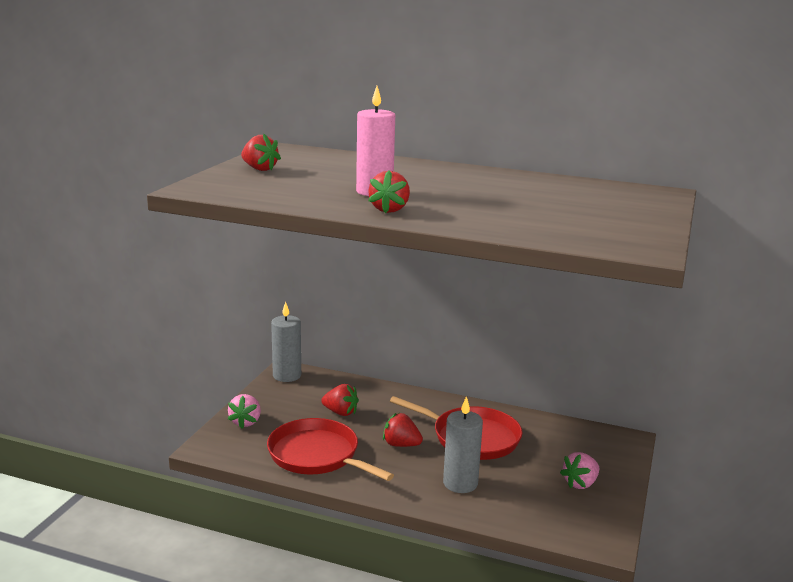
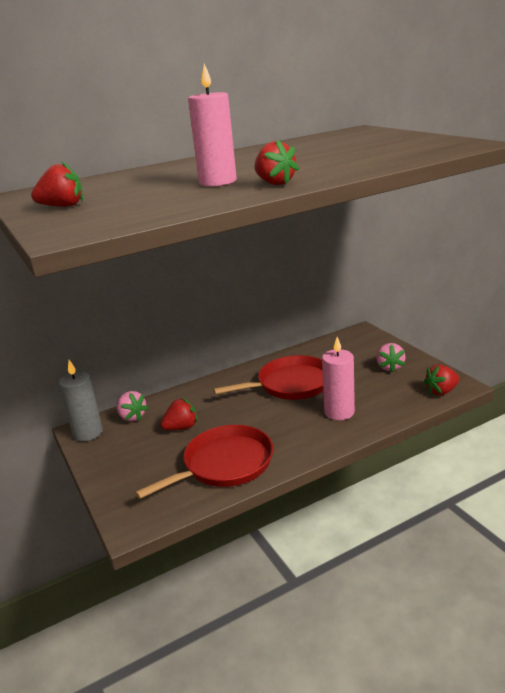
camera: 45 degrees left, 5 degrees up
pink strawberry [228,394,261,429] -> pink strawberry moved to [116,391,148,421]
red pan [267,418,394,481] -> red pan turned 150 degrees clockwise [135,425,274,499]
red strawberry [383,413,423,447] -> red strawberry moved to [424,365,460,395]
grey candle [443,396,483,493] -> pink candle [322,337,355,420]

